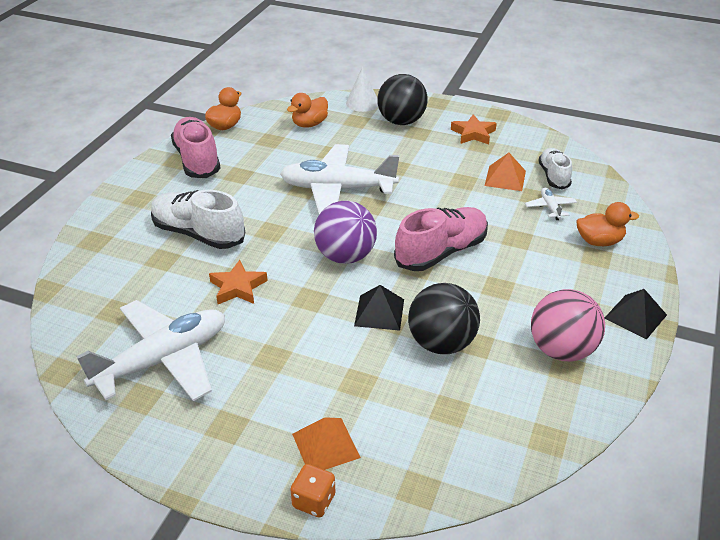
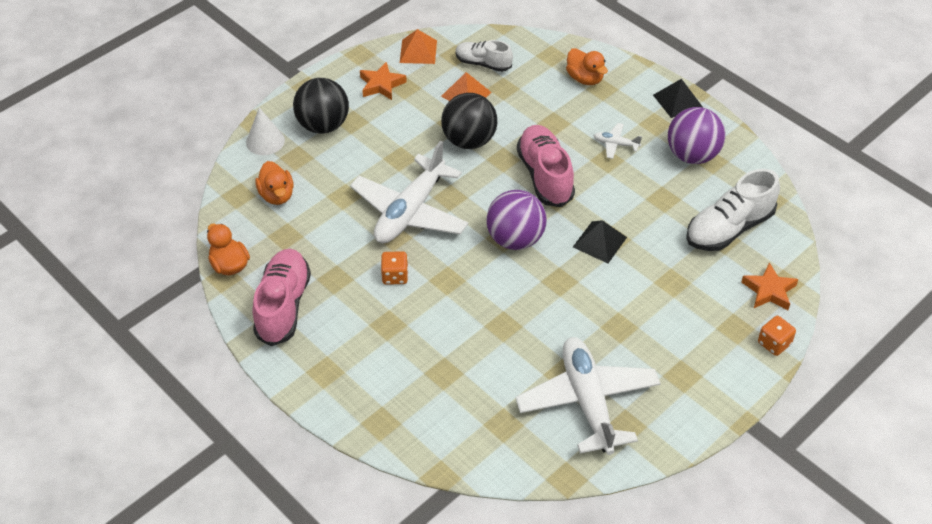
camera: 65 degrees left, 10 degrees up
white shoe [151,190,245,249] -> white shoe moved to [686,169,780,251]
pink shoe [171,117,220,178] -> pink shoe turned 90 degrees clockwise [252,249,311,346]
orange star [209,260,268,304] -> orange star moved to [741,262,798,310]
orange pyramid [292,417,361,470] -> orange pyramid moved to [400,29,437,64]
black ball [408,283,480,354] -> black ball moved to [441,93,497,149]
white plane [525,188,577,220] -> white plane moved to [593,123,642,159]
pink ball [531,289,605,361] -> purple ball [668,107,725,164]
orange duck [577,202,639,246] -> orange duck turned 120 degrees clockwise [566,48,608,85]
none -> orange dice [381,251,408,285]

